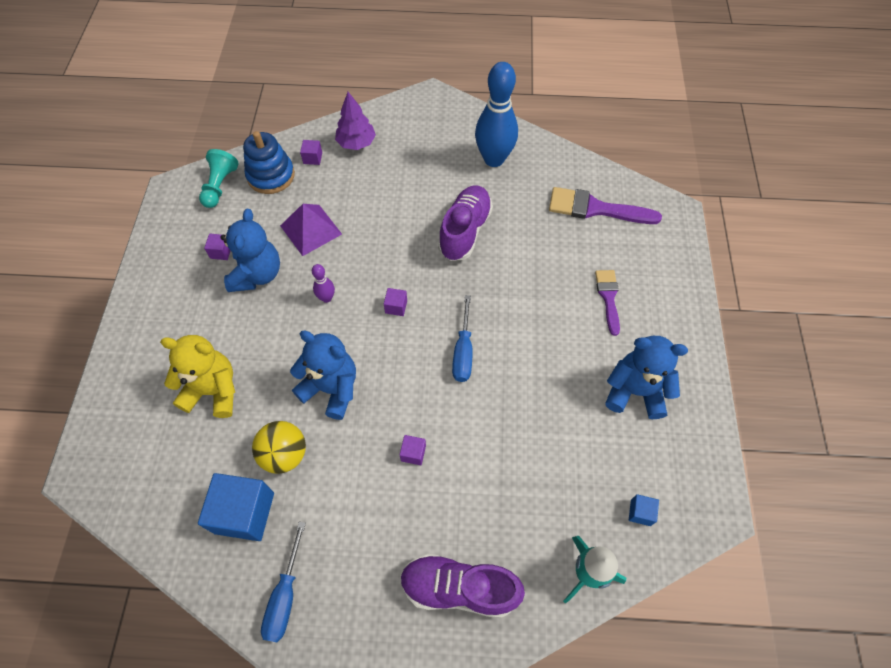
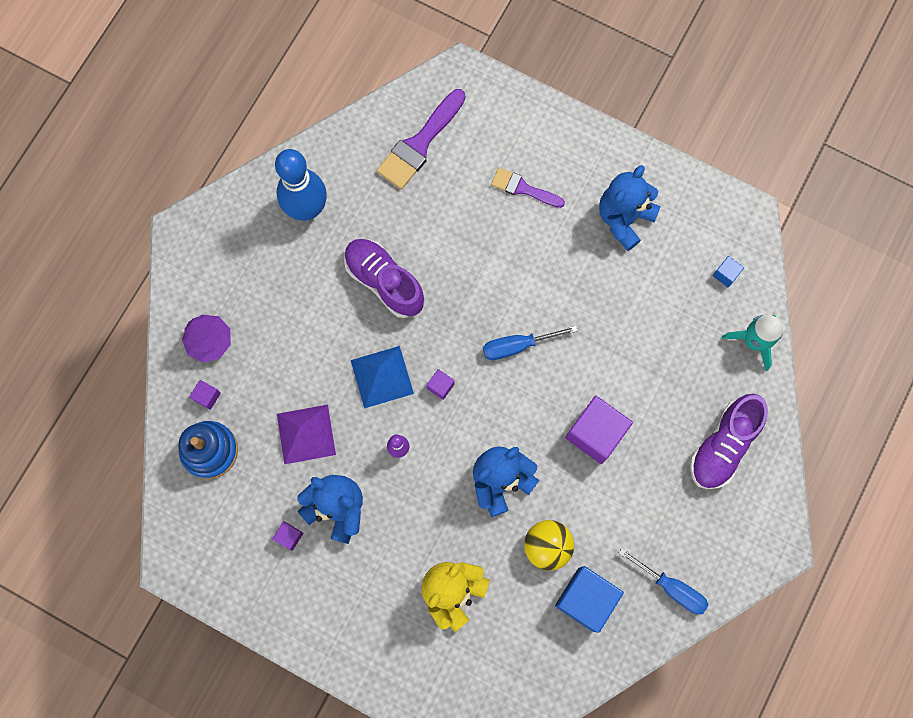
camera: 65 degrees left, 15 degrees up
turquoise pawn [199,149,239,208] -> none
purple cube [400,435,426,465] -> purple cube [565,396,633,464], size x2.20
blue screwdriver [452,295,472,382] -> blue screwdriver turned 135 degrees clockwise [483,326,578,360]
none -> blue pyramid [351,346,414,408]

